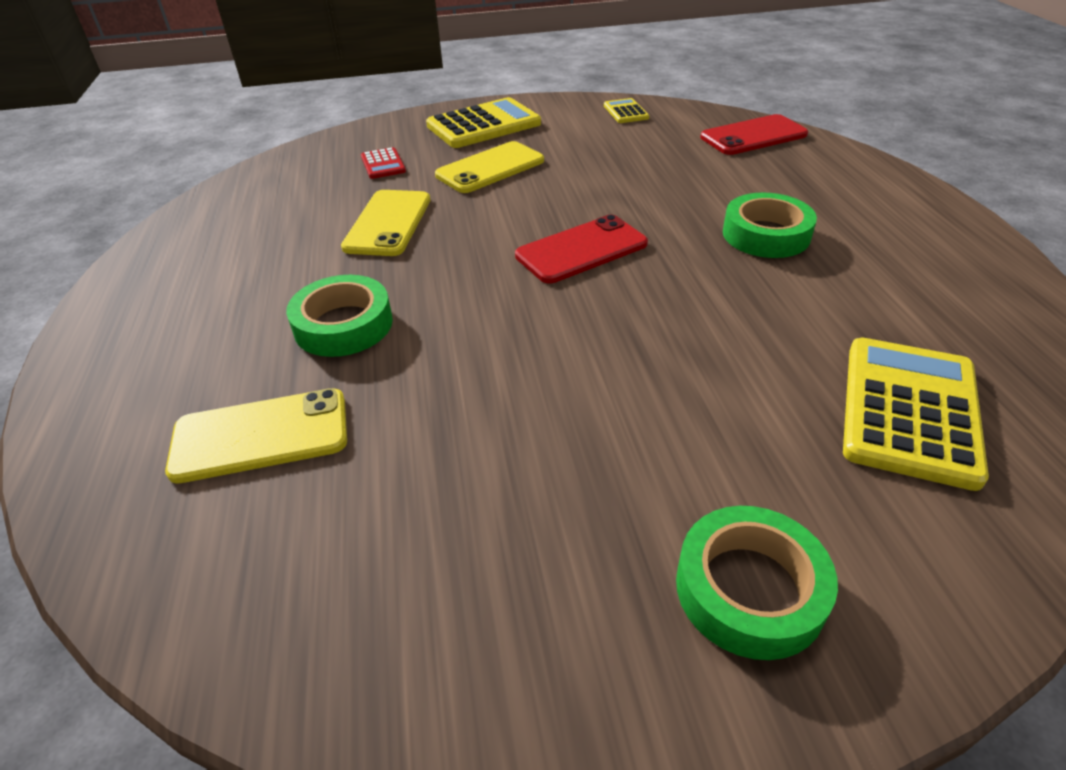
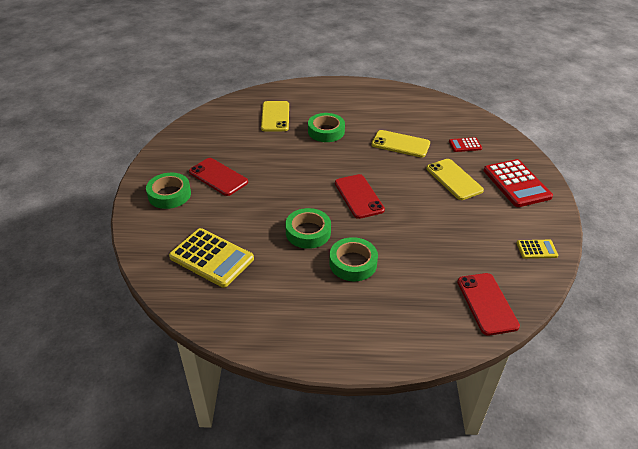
camera: 100 degrees right, 0 degrees up
yellow calculator [426,97,541,148] -> red calculator [484,159,553,207]
none -> red phone [189,158,248,196]
none -> green tape [285,208,331,249]

